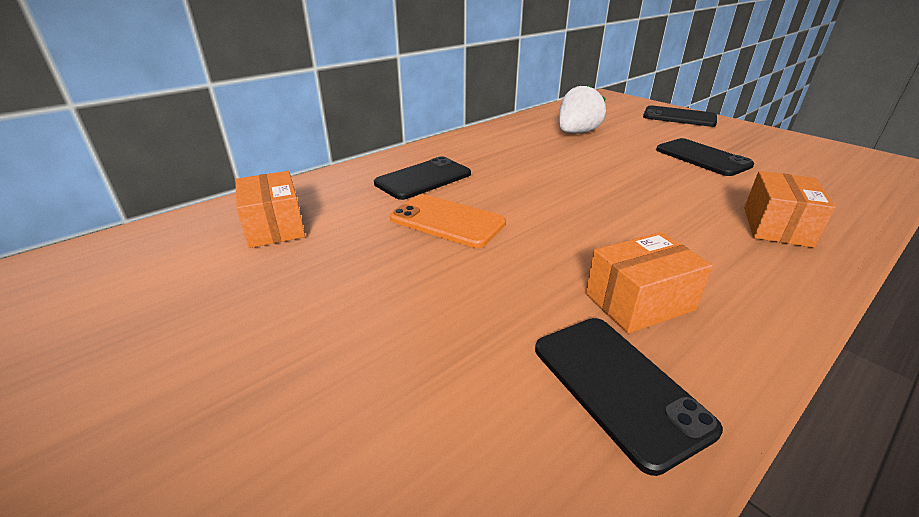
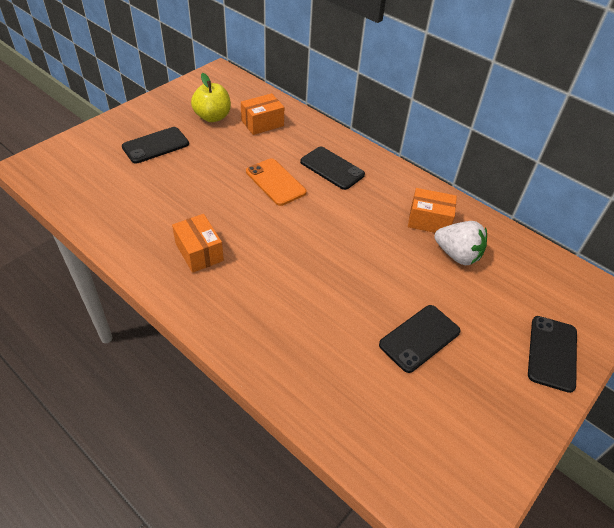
camera: 80 degrees right, 15 degrees up
orange phone [390,194,506,248] -> orange phone turned 60 degrees counterclockwise [246,158,307,206]
black phone [535,318,723,476] -> black phone moved to [122,127,189,164]
orange box [744,171,835,248] -> orange box moved to [408,188,457,233]
none -> yellow apple [191,73,231,122]

